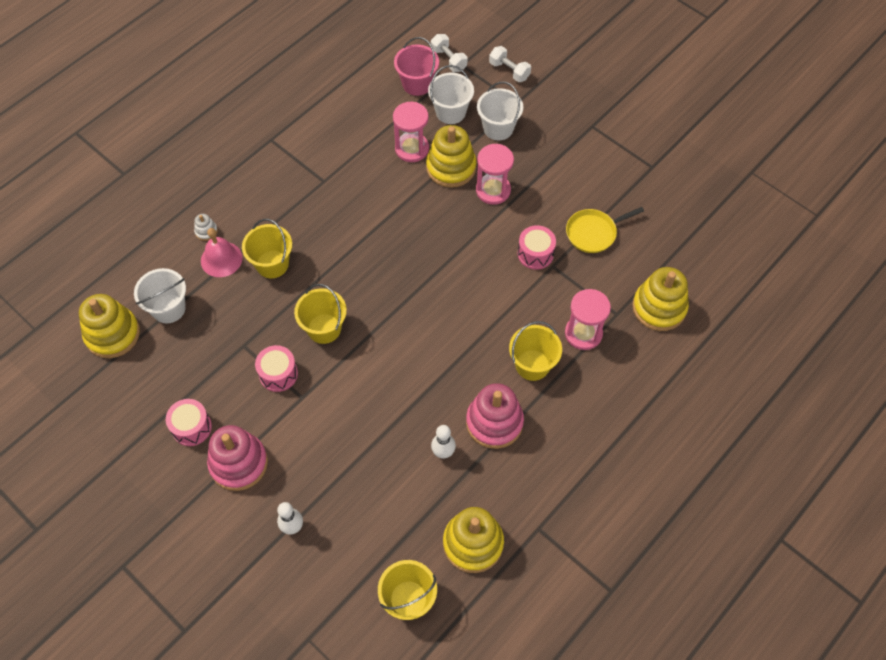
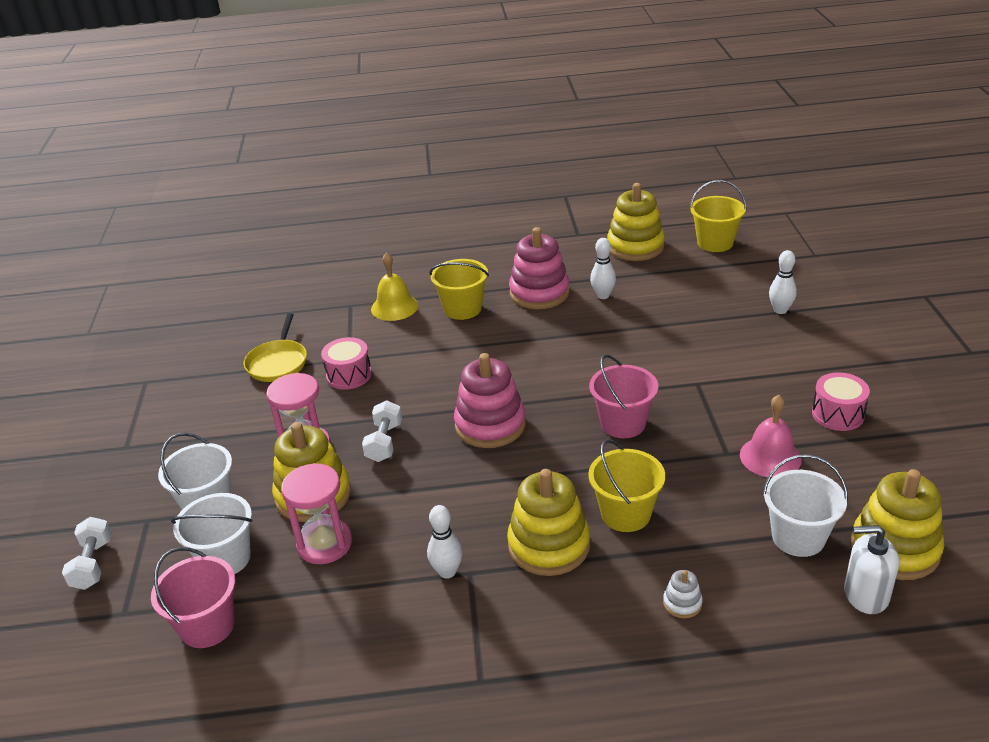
camera: 135 degrees left, 25 degrees down
pink bell [201,228,243,277] -> pink bell moved to [740,395,802,478]
pink stacking toy [207,425,268,491] -> pink stacking toy moved to [454,353,526,448]
pink drum [255,345,298,392] -> none
yellow bucket [294,284,347,344] -> pink bucket [589,354,658,438]
white dumbbell [431,34,467,72] -> white dumbbell moved to [362,400,402,462]
pink hourglass [565,289,611,350] -> yellow bell [371,252,419,321]
yellow pan [566,207,644,253] -> yellow pan turned 75 degrees clockwise [244,313,307,382]
yellow stacking toy [632,267,689,331] -> yellow stacking toy moved to [507,469,590,576]
none -> white bowling pin [427,505,462,579]
none -> white soap dispenser [844,525,899,614]

